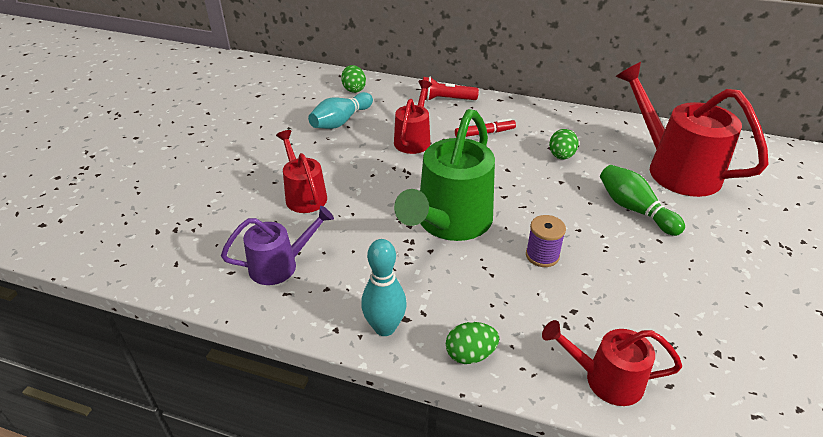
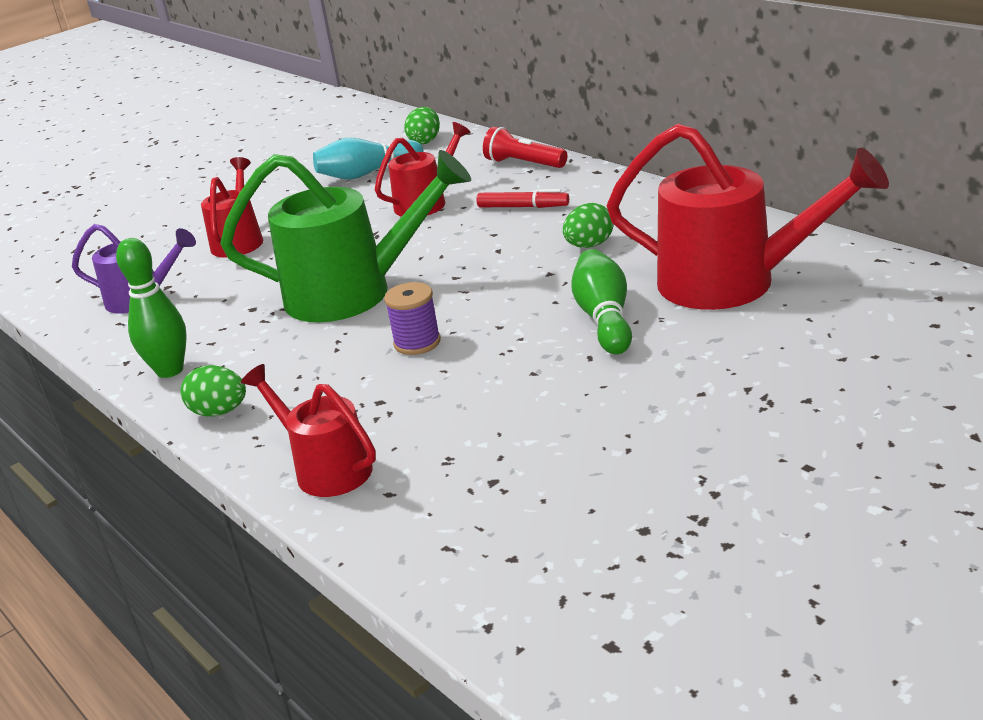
camera: 35 degrees right, 10 degrees down
turquoise bowling pin [361,239,407,336] -> green bowling pin [116,238,187,378]
green watering can [394,109,495,241] -> green watering can turned 150 degrees counterclockwise [220,150,471,322]
red watering can [615,62,769,197] -> red watering can turned 120 degrees clockwise [606,124,889,310]

